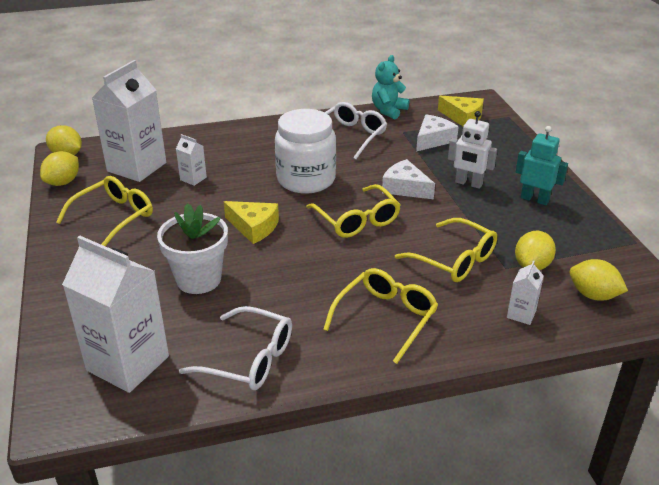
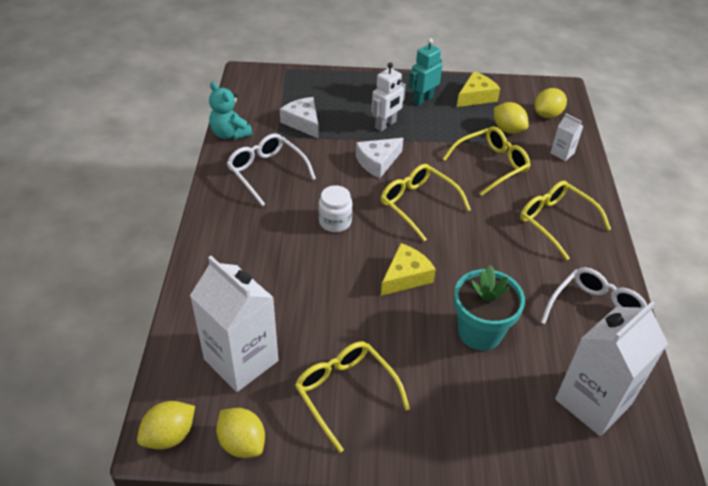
camera: 75 degrees left, 10 degrees up
white flower pot [157,203,228,294] -> turquoise flower pot [454,265,525,351]
white carton [176,134,207,186] -> none
white jar [275,109,336,194] -> white jar [319,185,353,232], size x0.54
yellow glasses [306,184,401,238] -> yellow glasses turned 120 degrees counterclockwise [381,164,471,241]
yellow cheese [438,96,484,126] -> yellow cheese moved to [457,71,500,107]

